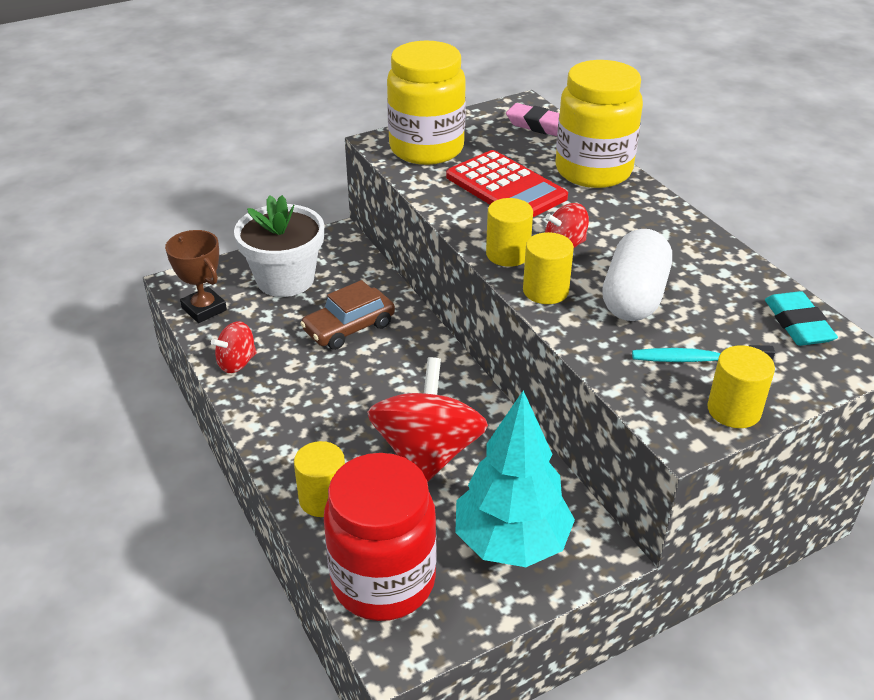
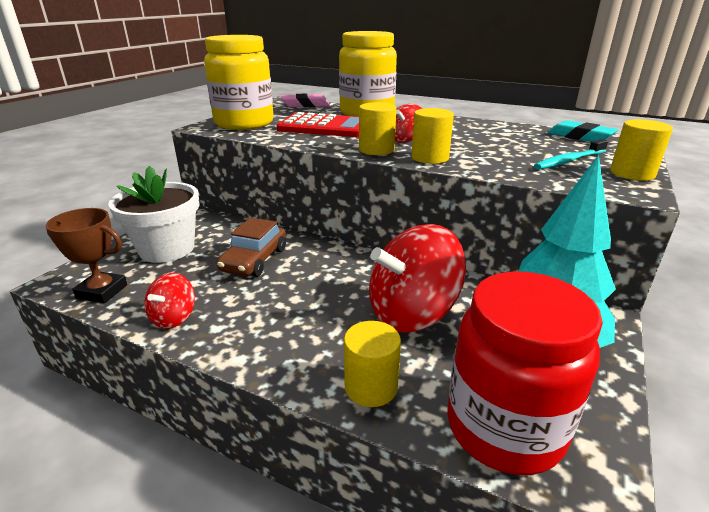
camera: 35 degrees left, 10 degrees down
red spinning top [367,357,488,482] -> red spinning top turned 90 degrees counterclockwise [369,224,466,333]
white capsule [602,229,672,321] -> none

